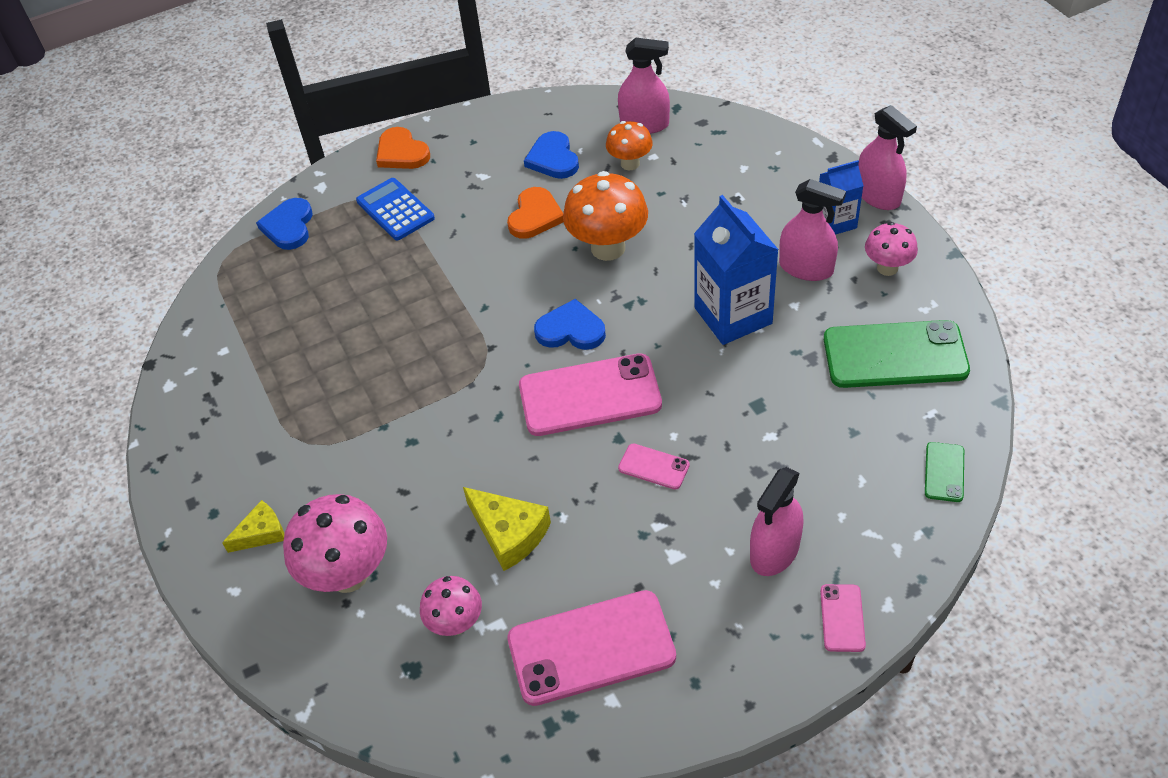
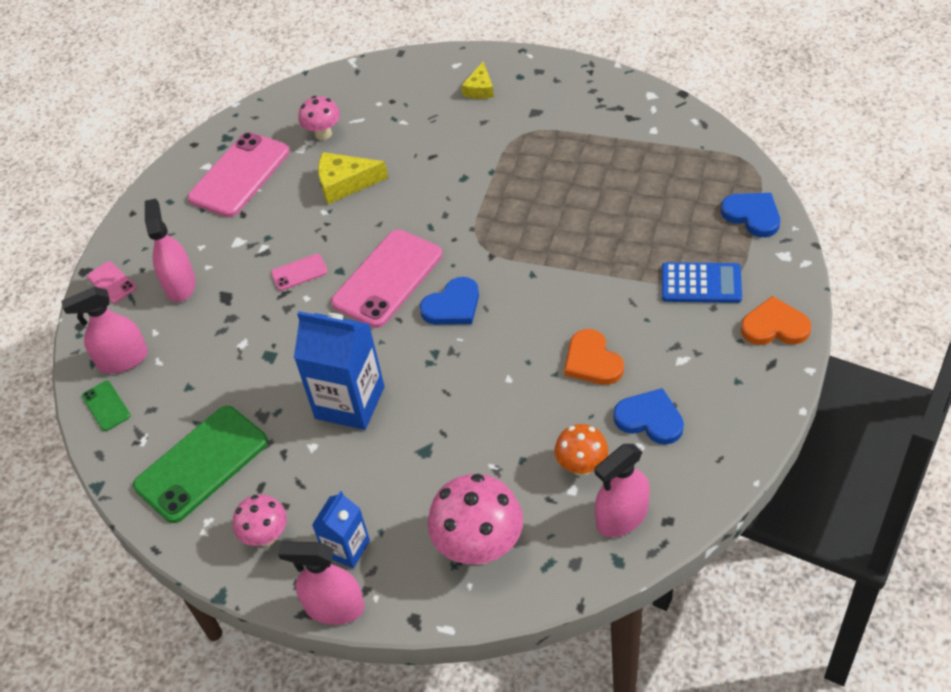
camera: 135 degrees right, 0 degrees up
pink mushroom [283,494,387,593] -> pink mushroom moved to [428,474,523,565]
orange mushroom [563,171,648,261] -> none
pink spray bottle [779,179,846,281] -> pink spray bottle moved to [61,287,148,373]

